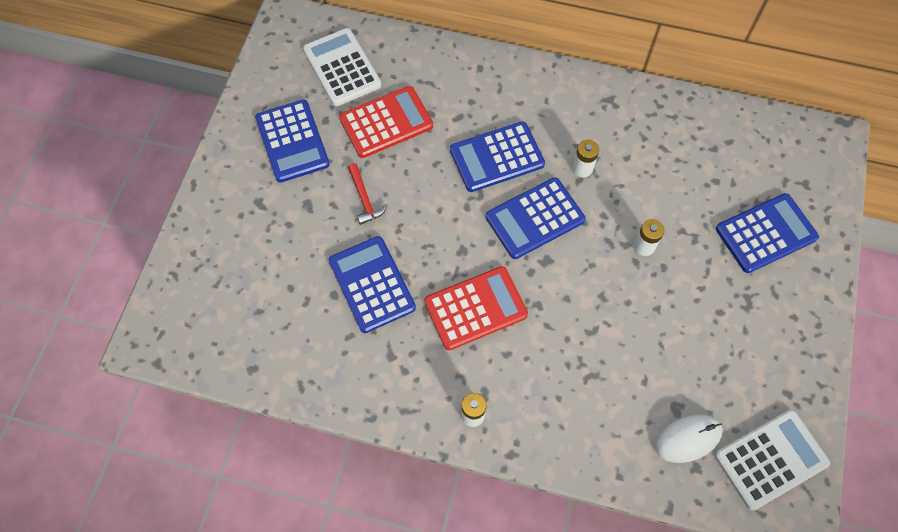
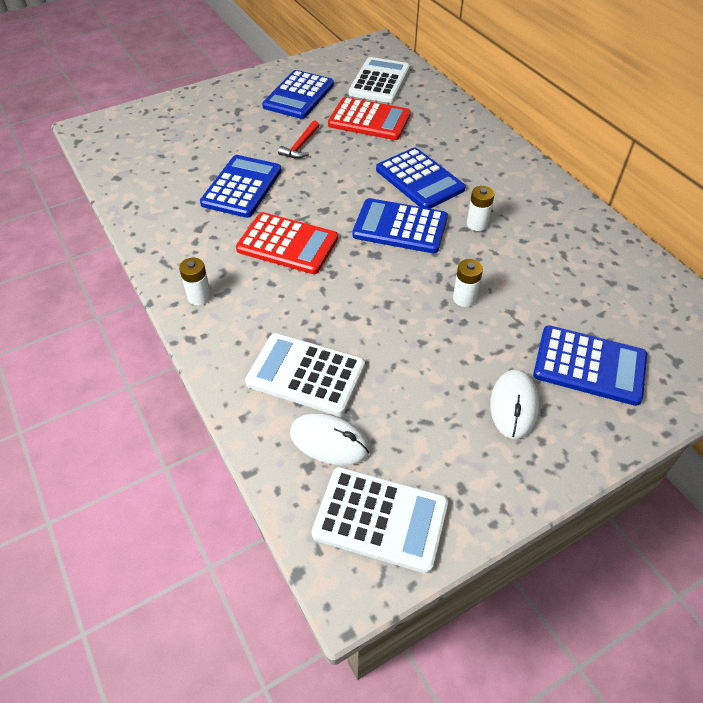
camera: 45 degrees right, 15 degrees down
blue calculator [450,121,545,192] -> blue calculator turned 150 degrees counterclockwise [376,147,466,209]
none -> white calculator [245,333,365,416]
none -> white mouse [490,369,539,439]

